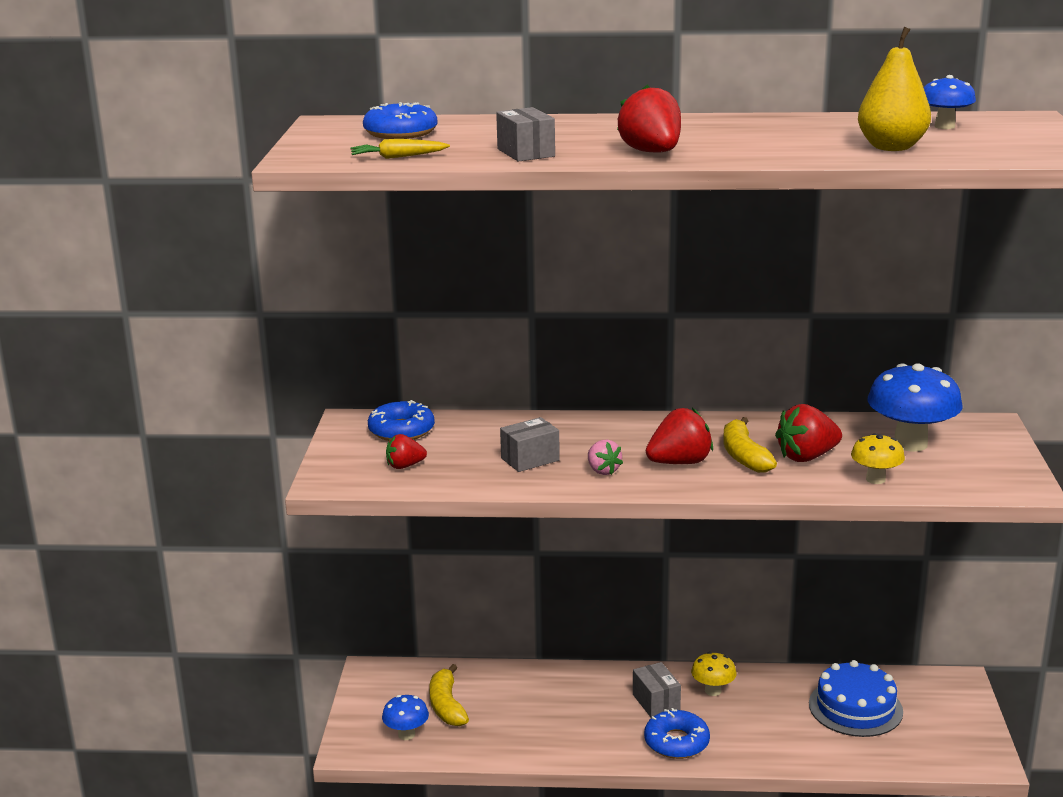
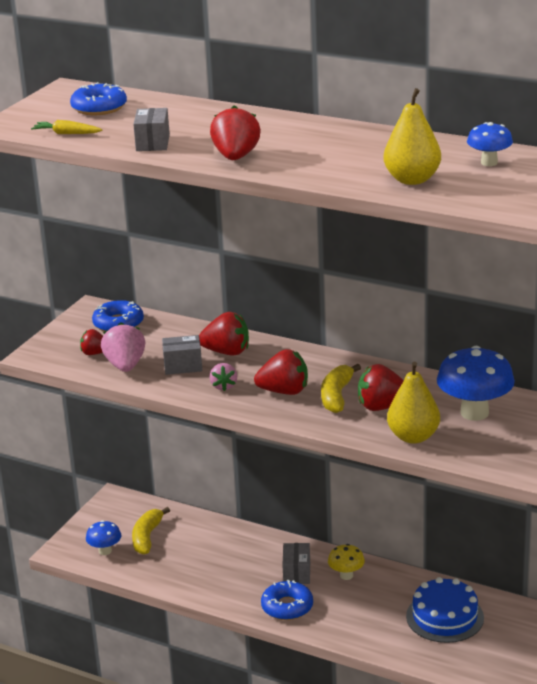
camera: 25 degrees right, 5 degrees up
yellow mushroom [851,433,905,484] -> yellow pear [387,362,440,444]
none -> pink strawberry [101,323,145,372]
none -> red strawberry [199,312,249,356]

